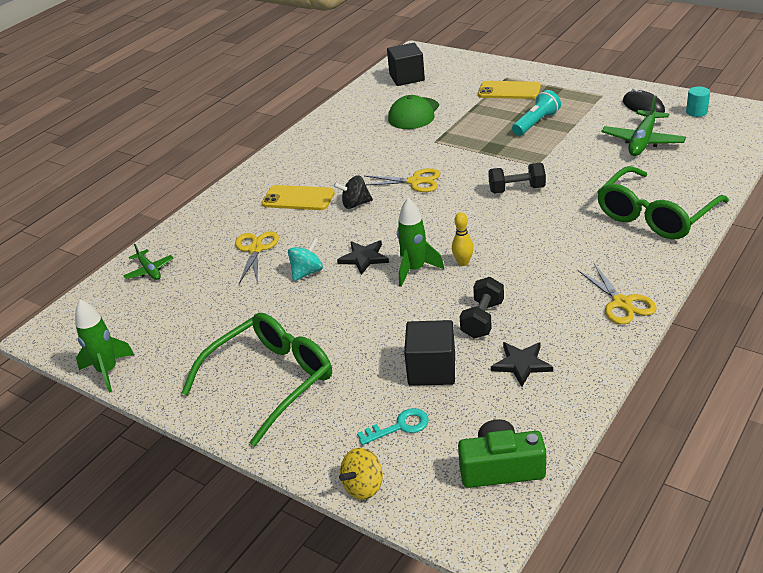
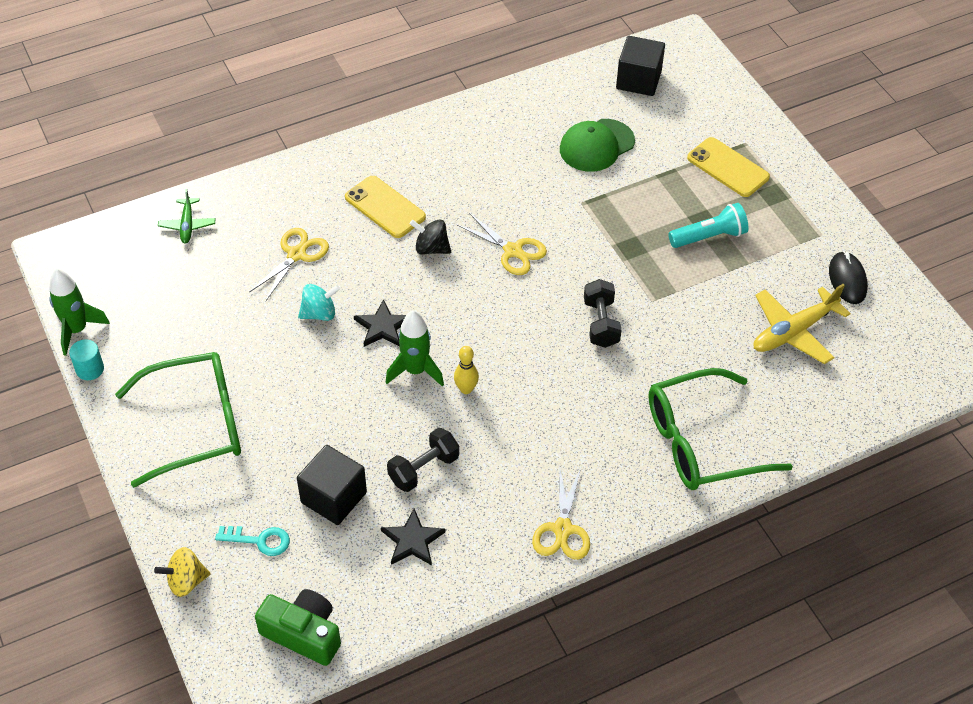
camera: 25 degrees right, 15 degrees up
black dumbbell [488,163,546,194] -> black dumbbell turned 60 degrees clockwise [584,279,622,348]
green plane [601,95,686,156] -> yellow plane [753,284,851,364]
turquoise cylinder [686,87,710,117] -> turquoise cylinder moved to [69,339,104,380]

